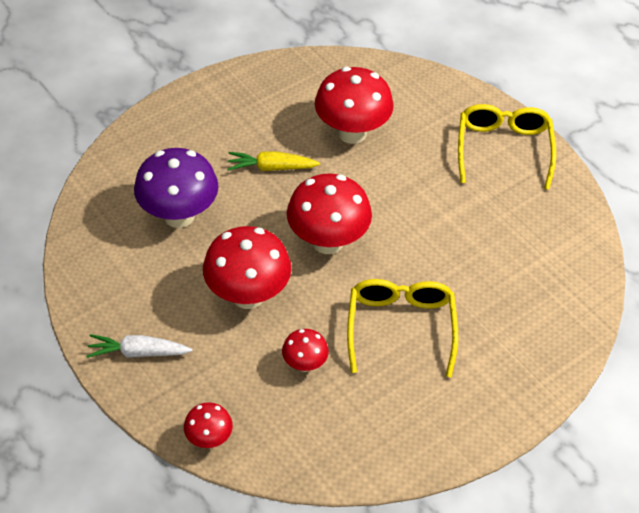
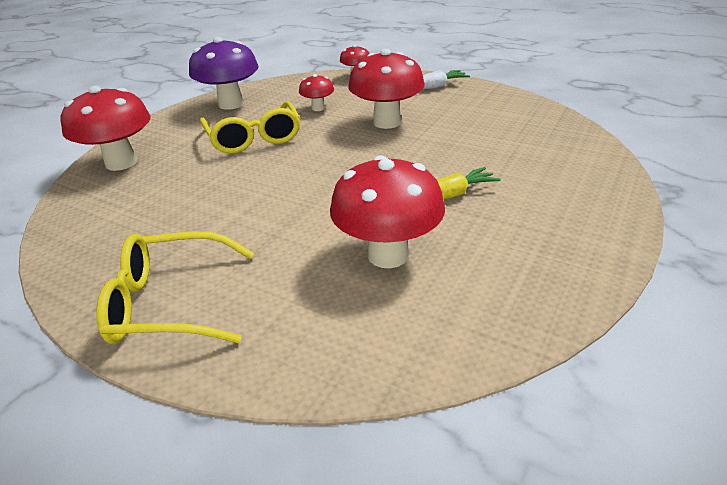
camera: 160 degrees right, 15 degrees down
purple mushroom [134,148,218,228] -> purple mushroom moved to [189,37,258,110]
red mushroom [287,173,372,254] -> red mushroom moved to [60,86,151,171]
yellow glasses [458,104,556,190] -> yellow glasses turned 105 degrees clockwise [96,231,254,344]

